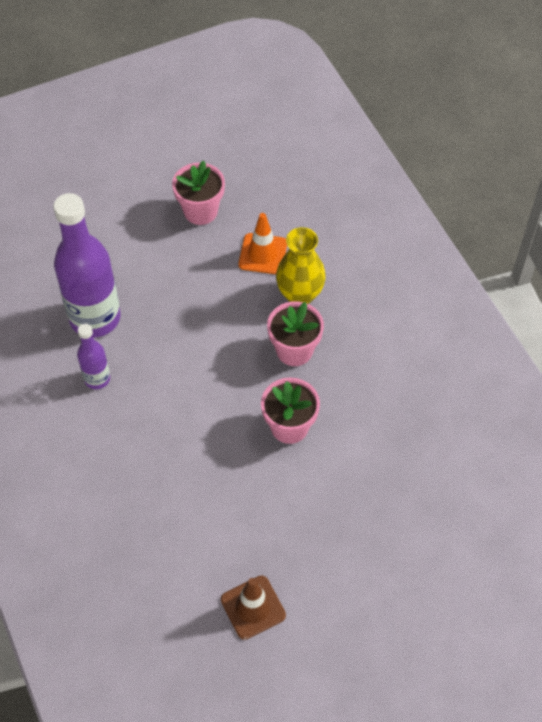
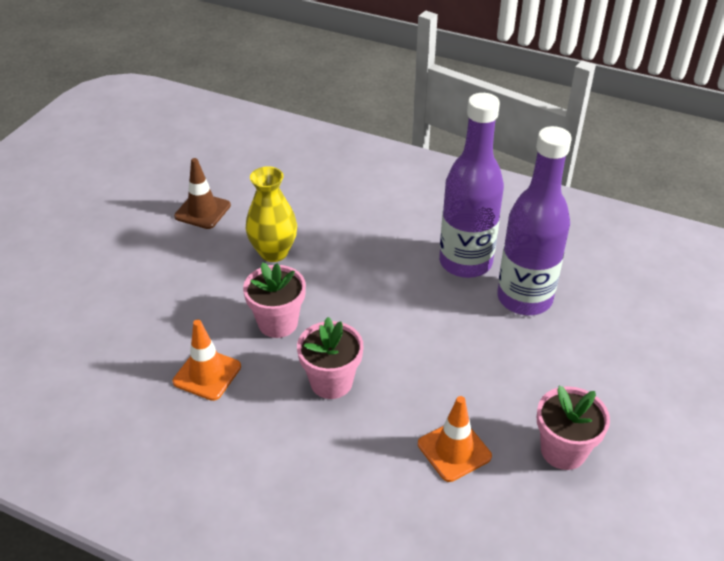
camera: 140 degrees right, 15 degrees down
purple bottle [77,324,110,389] -> purple bottle [439,93,504,278], size x2.01
yellow vase [276,227,326,304] -> yellow vase moved to [246,166,297,262]
none -> orange traffic cone [173,319,241,401]

